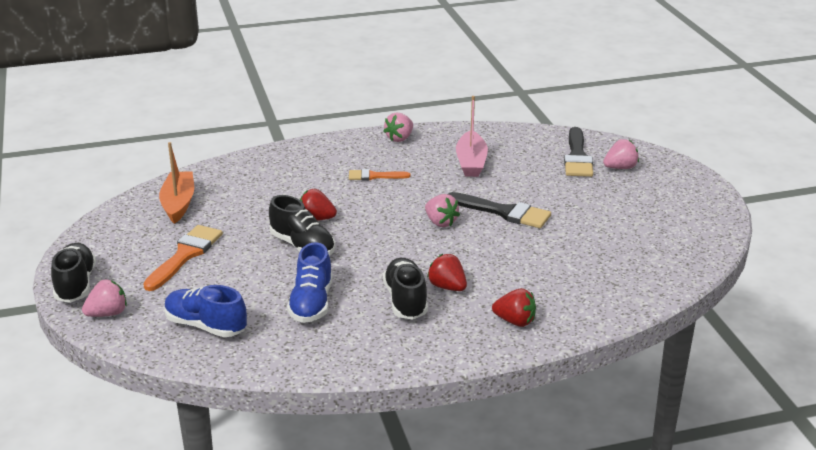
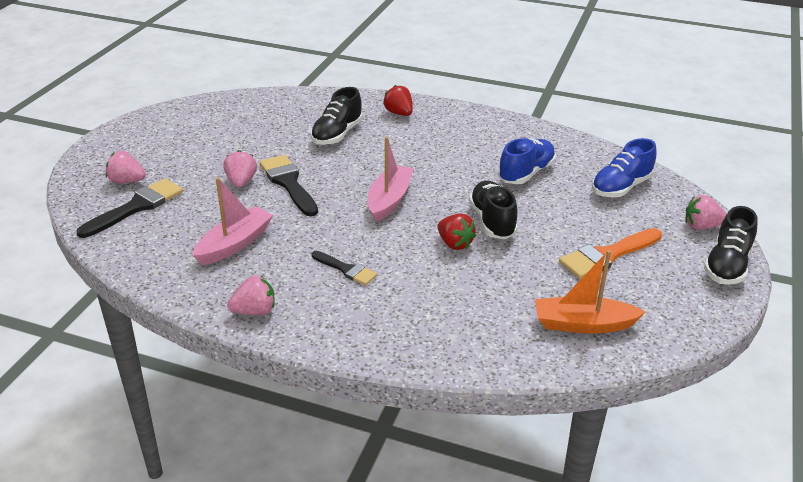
camera: 145 degrees left, 5 degrees up
orange boat [159,142,194,224] -> orange boat turned 60 degrees clockwise [535,250,645,334]
blue shoe [165,285,247,337] -> blue shoe turned 75 degrees clockwise [592,138,656,197]
orange brush [349,169,410,181] -> black brush [312,251,377,285]
black shoe [383,258,428,320] -> black shoe moved to [311,87,363,145]
pink strawberry [425,194,460,227] -> pink strawberry moved to [223,150,257,188]
red strawberry [427,254,467,291] -> none
none -> pink boat [368,137,414,222]

